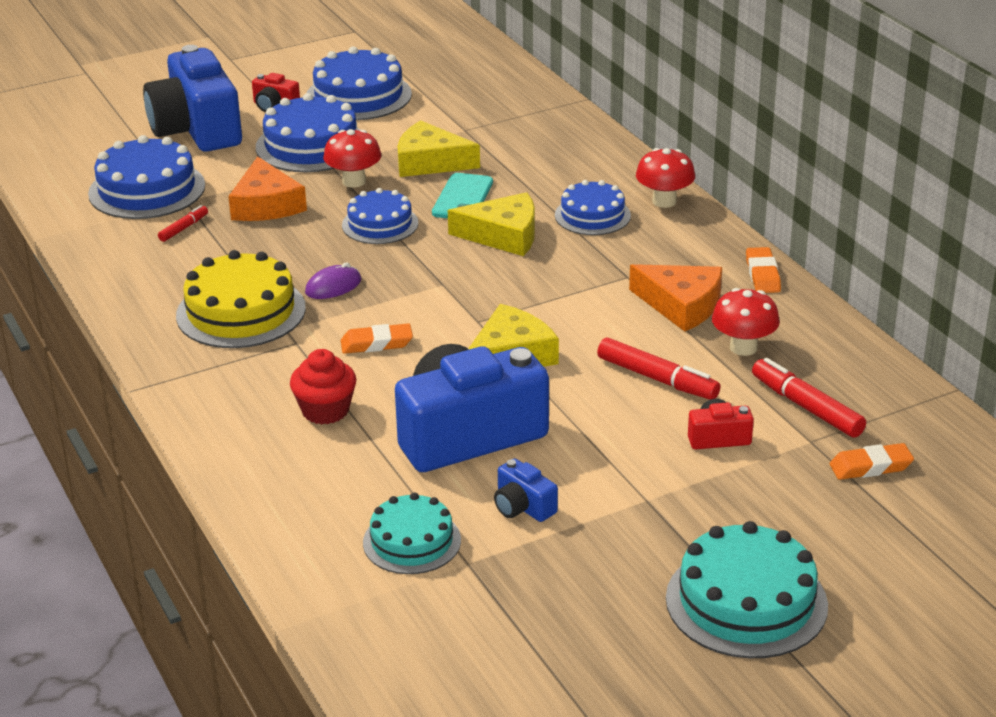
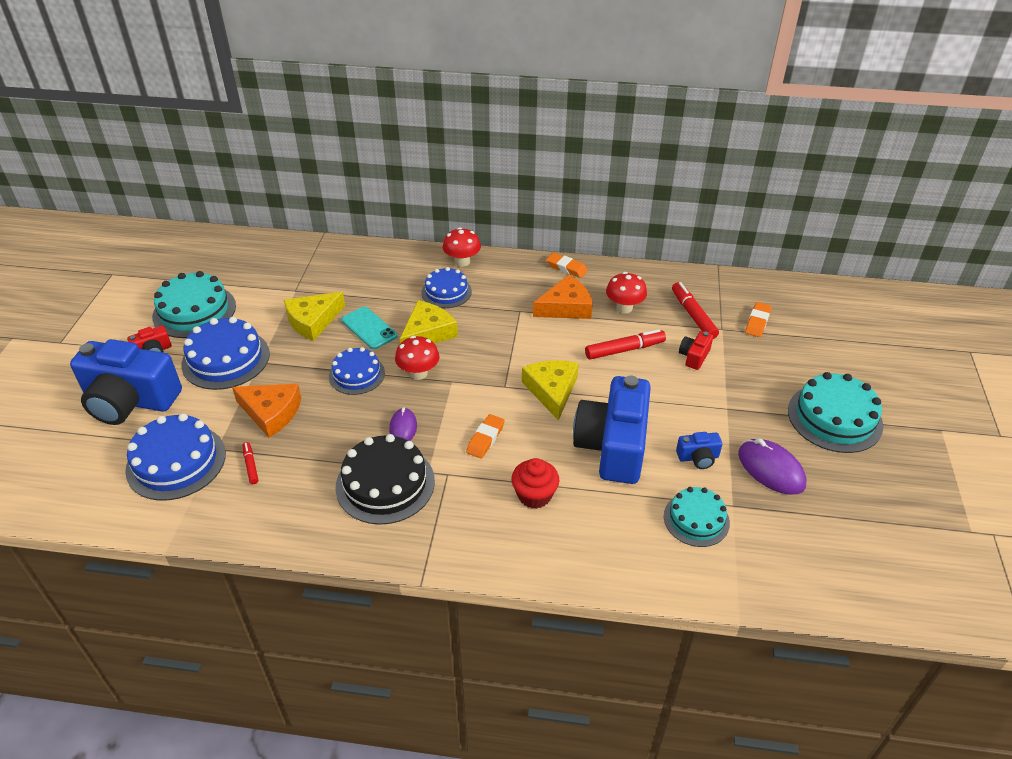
camera: 55 degrees left, 10 degrees up
yellow cake [176,250,306,348] -> black cake [335,434,435,525]
blue cake [307,46,412,120] -> turquoise cake [152,271,236,338]
red mushroom [323,129,381,188] -> red mushroom moved to [395,336,439,380]
red marker [752,358,866,438] -> red marker turned 75 degrees clockwise [672,282,719,339]
none -> purple mouse [738,438,807,495]

